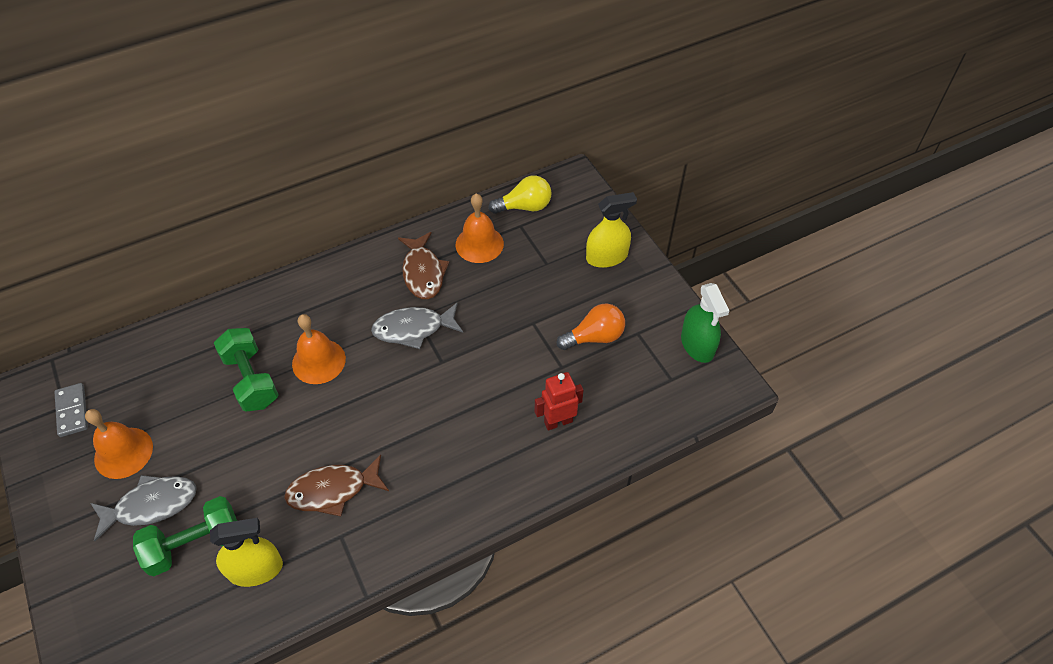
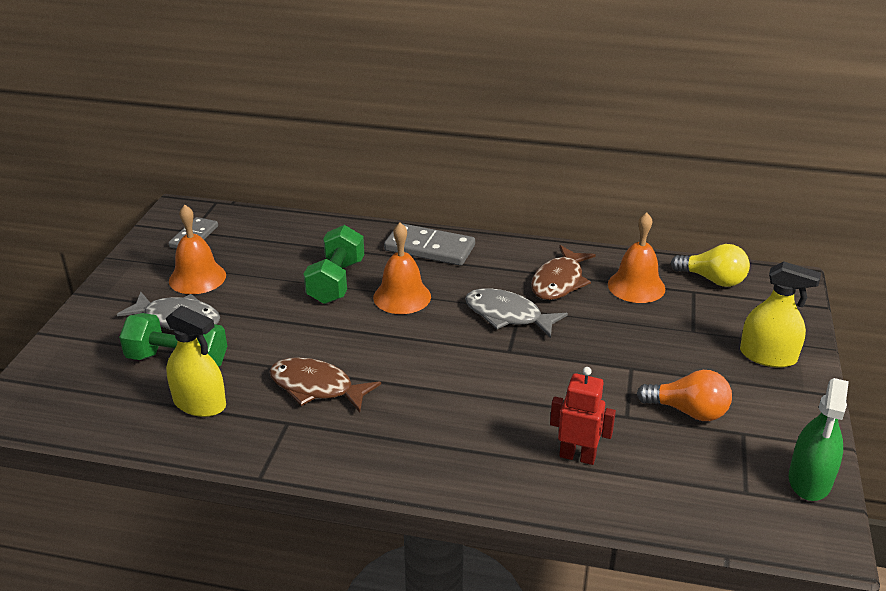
camera: 40 degrees right, 20 degrees down
none -> grey domino [384,223,475,266]

